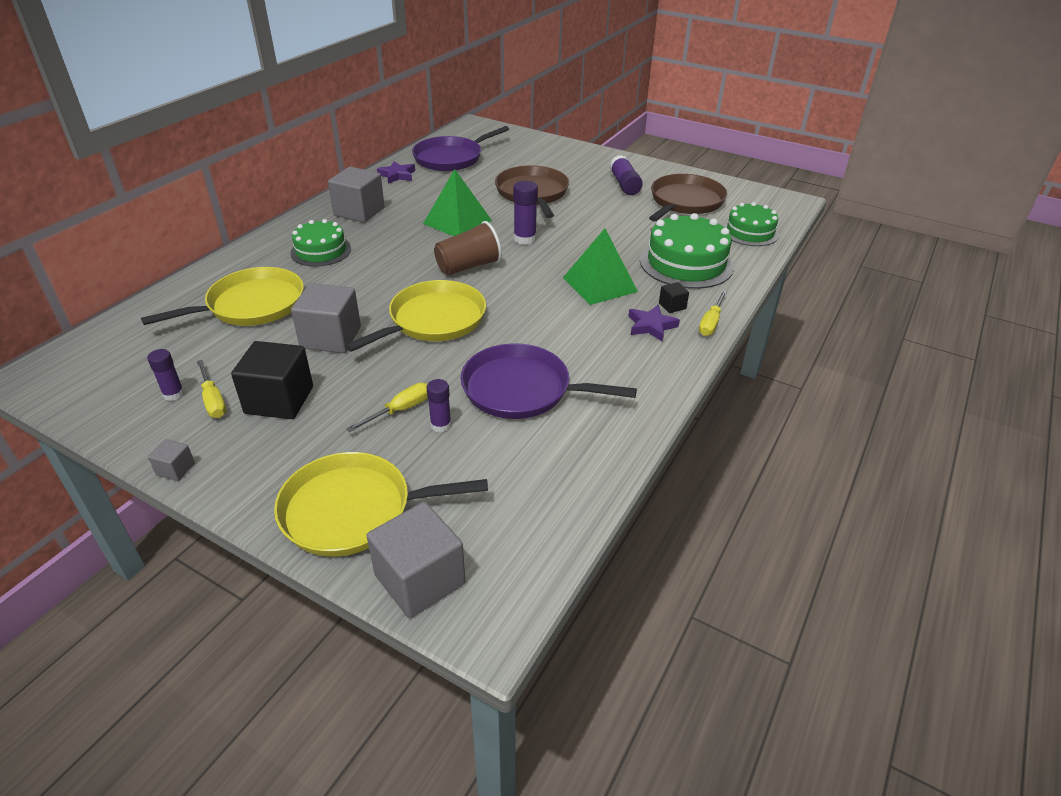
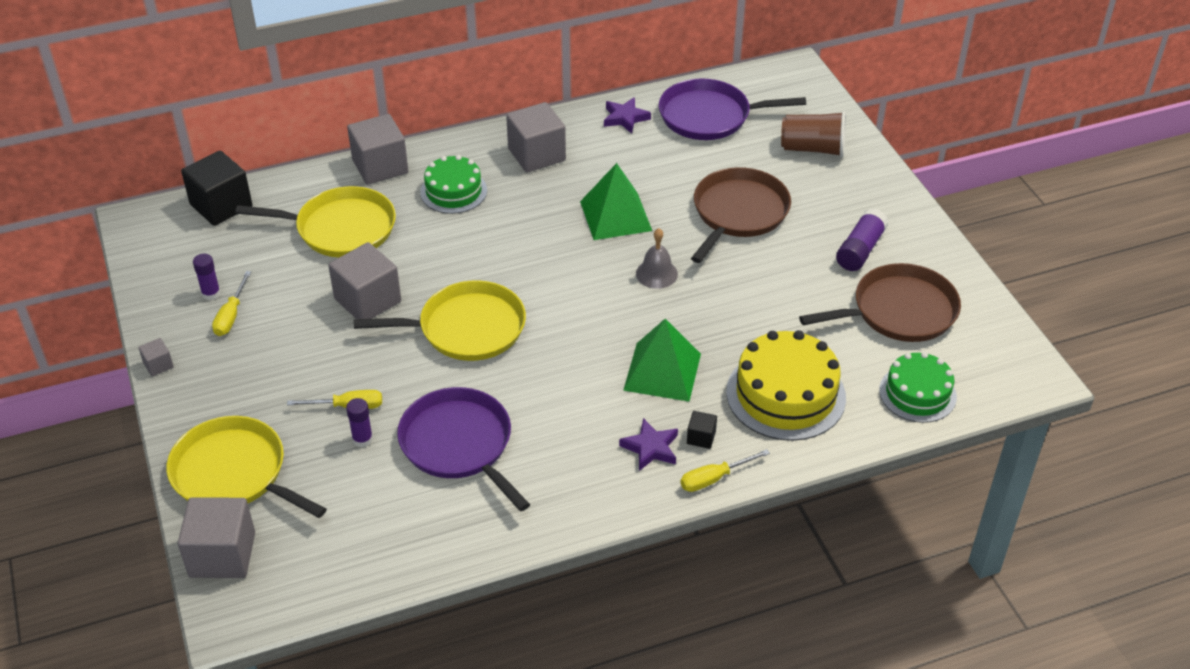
camera: 40 degrees right, 5 degrees up
black cube [231,341,313,419] -> black cube moved to [181,151,252,226]
brown cup [434,221,502,275] -> brown cup moved to [781,111,846,157]
purple glue stick [513,181,538,245] -> grey bell [636,228,678,289]
green cake [640,213,734,289] -> yellow cake [726,330,846,441]
none -> grey cube [347,114,408,185]

